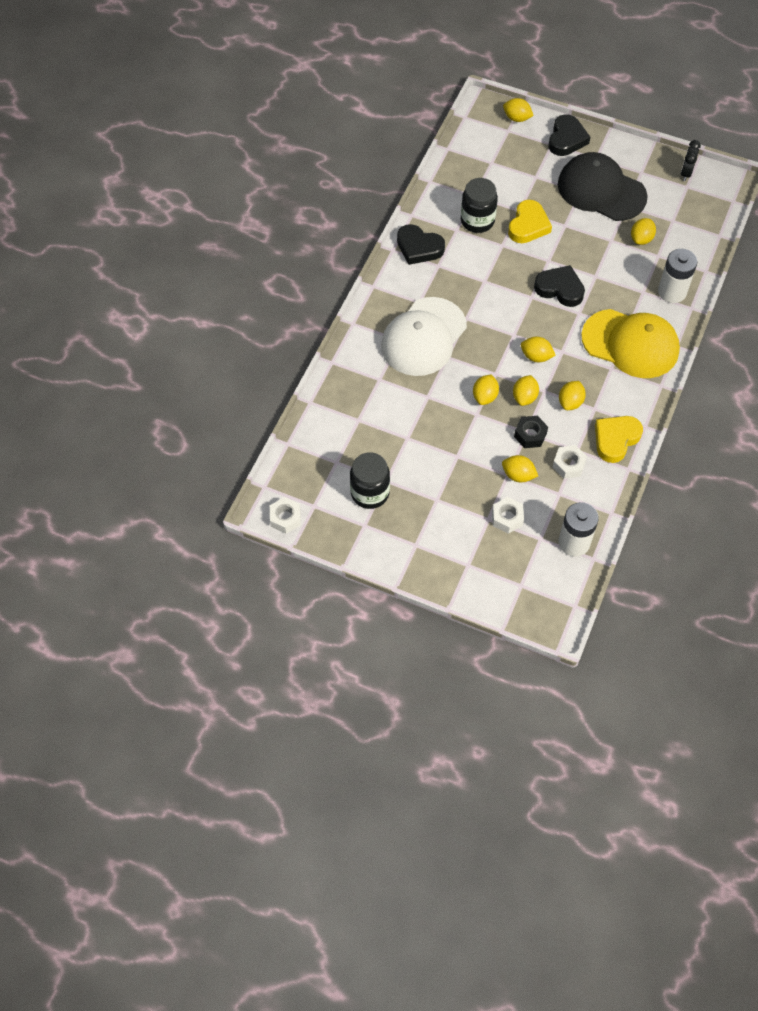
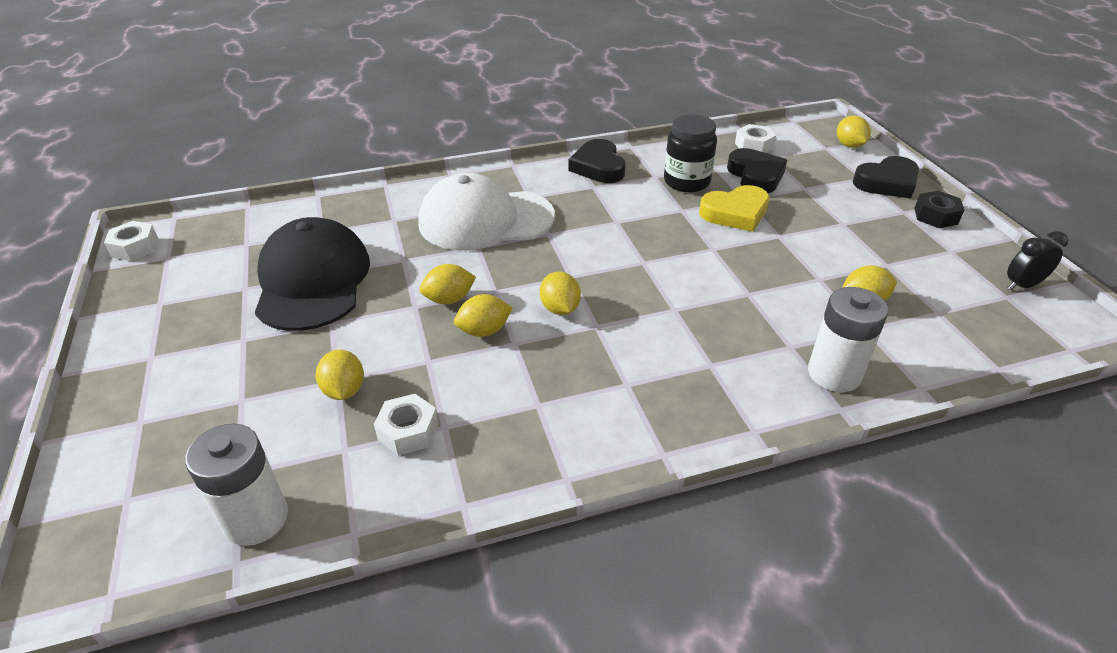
camera: 50 degrees right, 20 degrees down
black jar [350,452,390,509] -> none
white nut [492,497,524,534] -> white nut moved to [735,124,776,153]
black nut [514,416,548,448] -> black nut moved to [914,191,964,228]
black heart [534,265,585,307] -> black heart moved to [727,148,787,193]
black cap [558,152,648,221] -> black cap moved to [255,217,370,331]
yellow lemon [559,381,586,410] -> none
yellow cap [581,309,680,378] -> none
yellow heart [595,416,643,463] -> none

